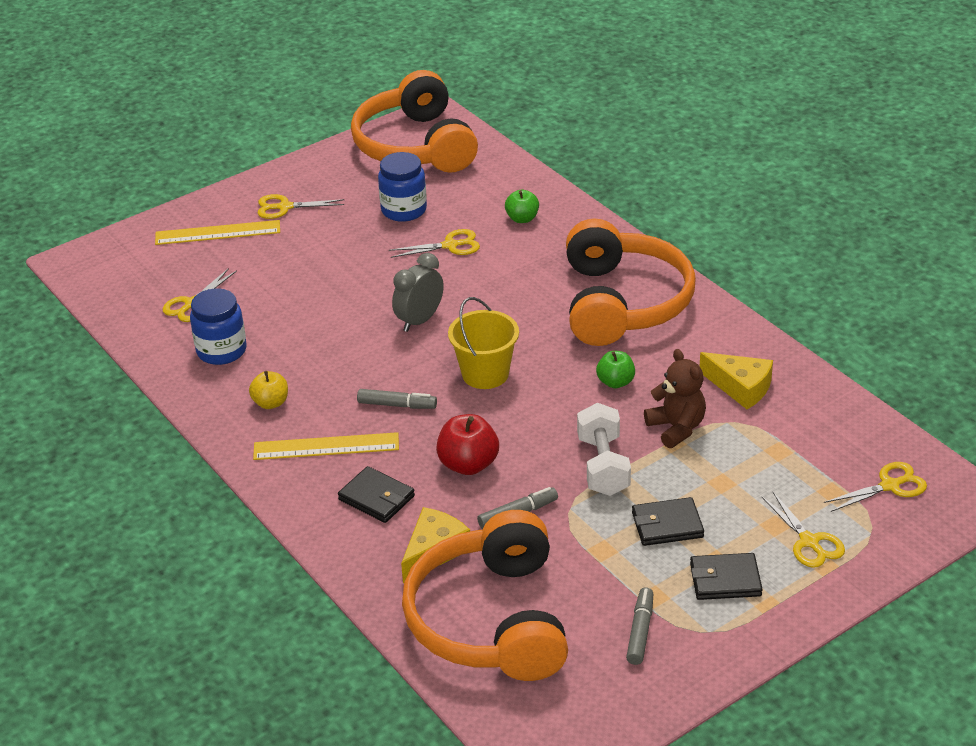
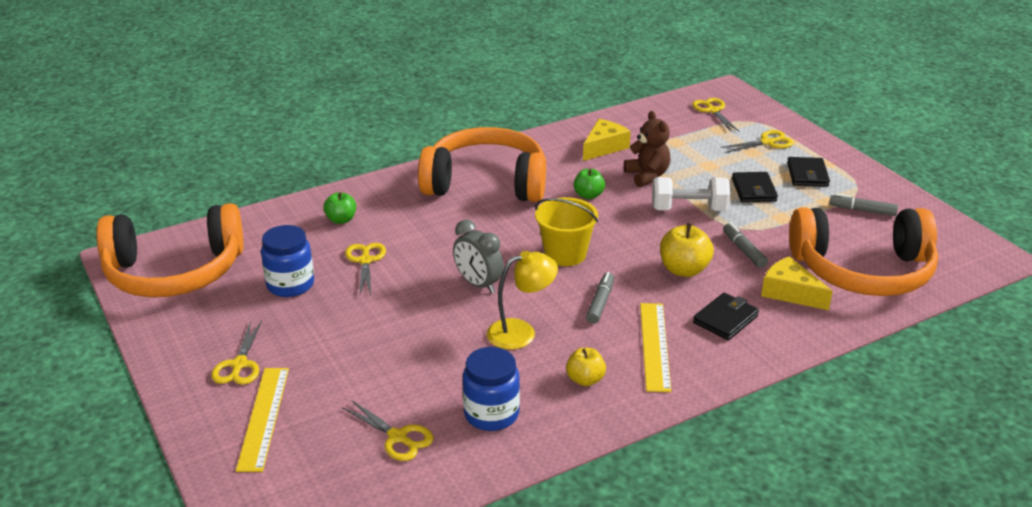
camera: 85 degrees left, 5 degrees down
red apple [436,414,499,475] -> yellow apple [660,223,714,277]
brown teddy bear [644,349,706,448] -> brown teddy bear turned 90 degrees clockwise [624,111,670,187]
none -> yellow lamp [487,251,558,350]

